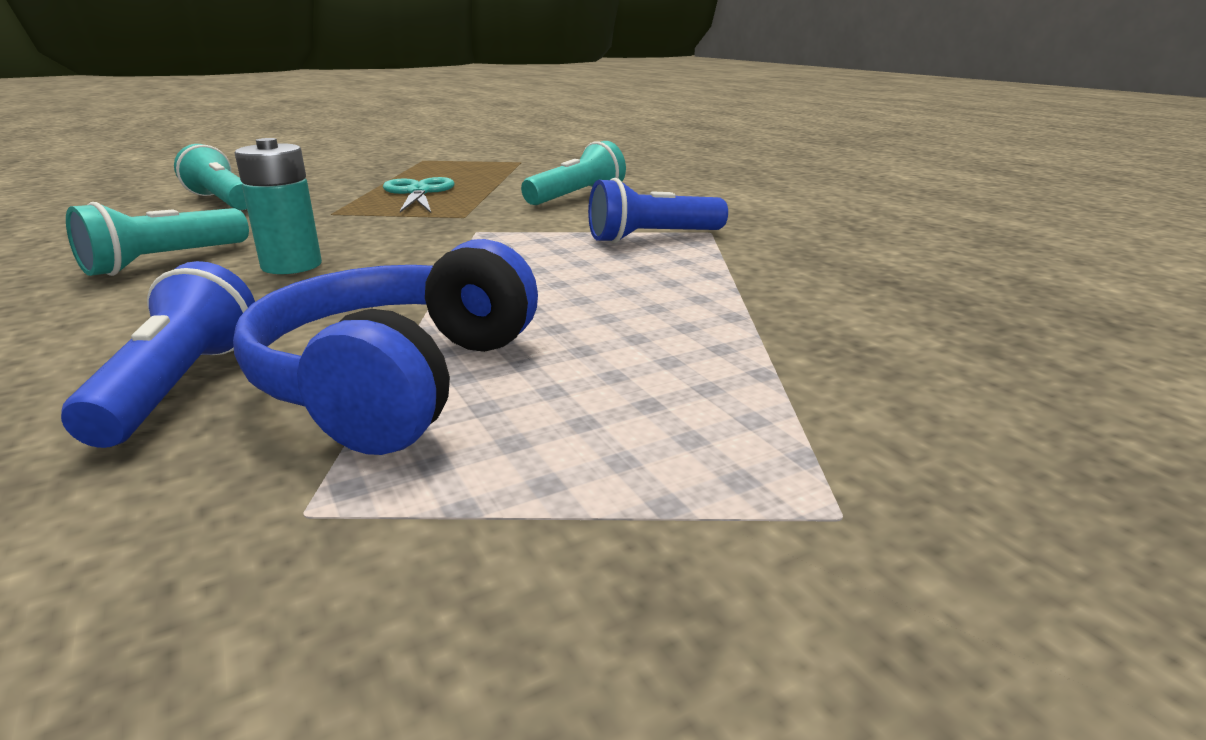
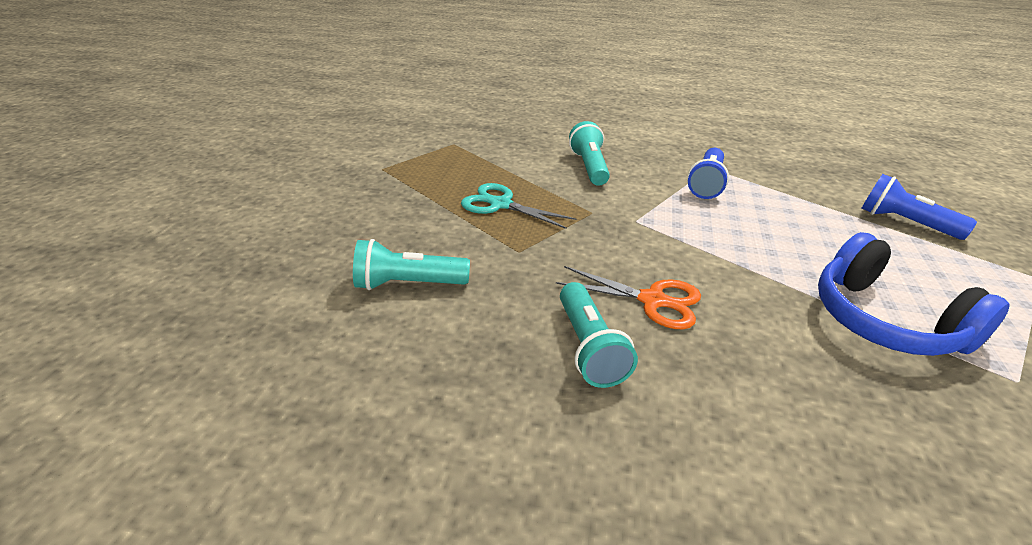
camera: 50 degrees left, 10 degrees up
blue flashlight [61,261,255,448] -> blue flashlight moved to [861,174,977,240]
turquoise battery [235,138,322,274] -> orange scissors [556,266,701,329]

